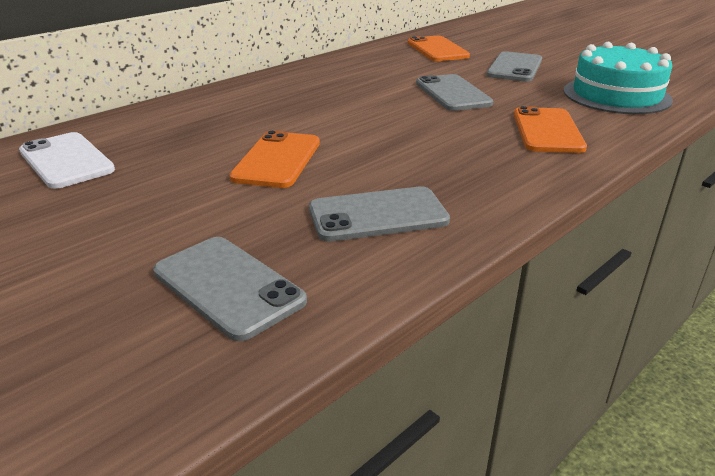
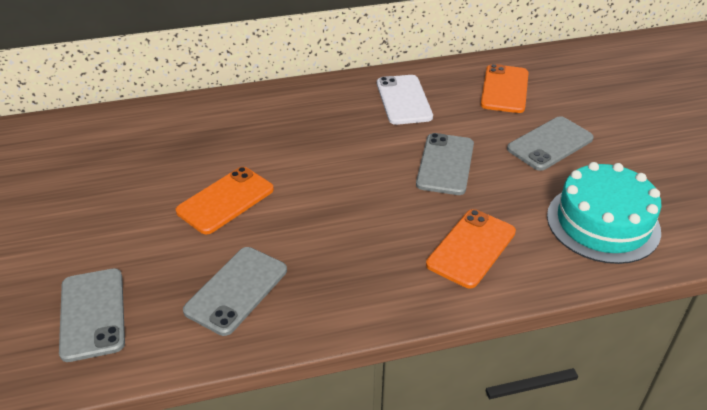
camera: 30 degrees right, 10 degrees up
white phone [19,132,115,189] -> white phone moved to [377,75,433,125]
grey phone [309,186,450,242] -> grey phone turned 75 degrees counterclockwise [183,247,287,336]

